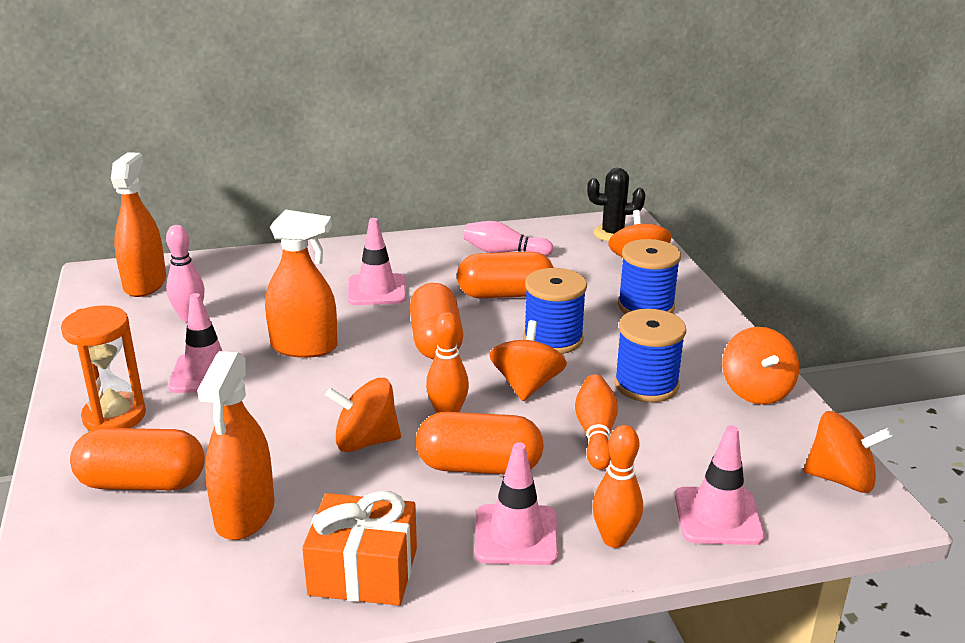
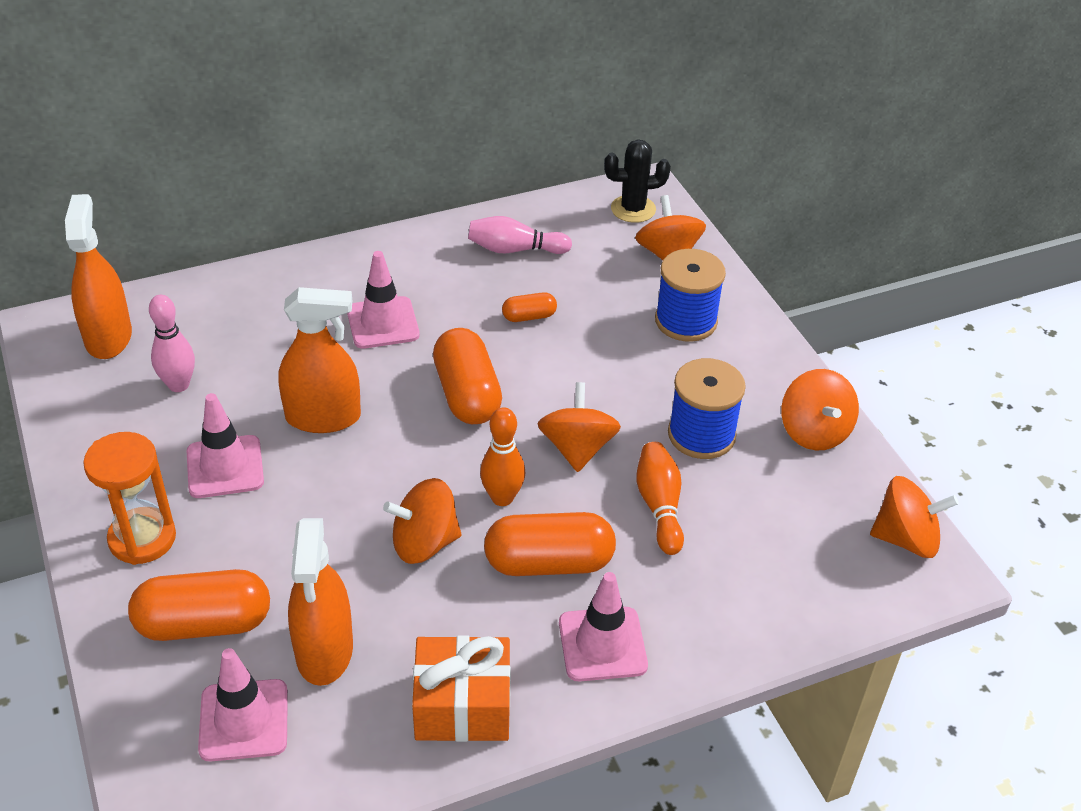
camera: 10 degrees left, 15 degrees up
orange capsule [457,252,554,298] -> orange capsule [502,292,557,322], size x0.51
blue spool [523,268,587,354] -> none
orange bowling pin [592,425,643,548] -> none
pink traffic cone [675,425,765,545] -> pink traffic cone moved to [198,648,288,761]

